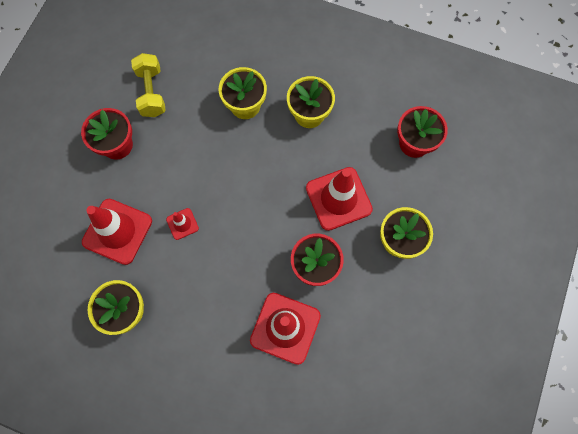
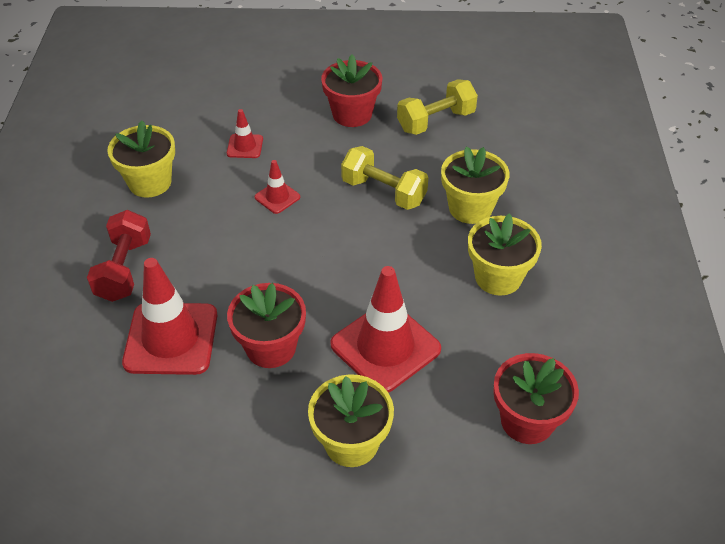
camera: 70 degrees right, 25 degrees down
red traffic cone [82,199,152,265] -> red traffic cone [227,109,263,158], size x0.48
none -> red dumbbell [87,210,151,302]
none -> yellow dumbbell [341,146,428,210]

